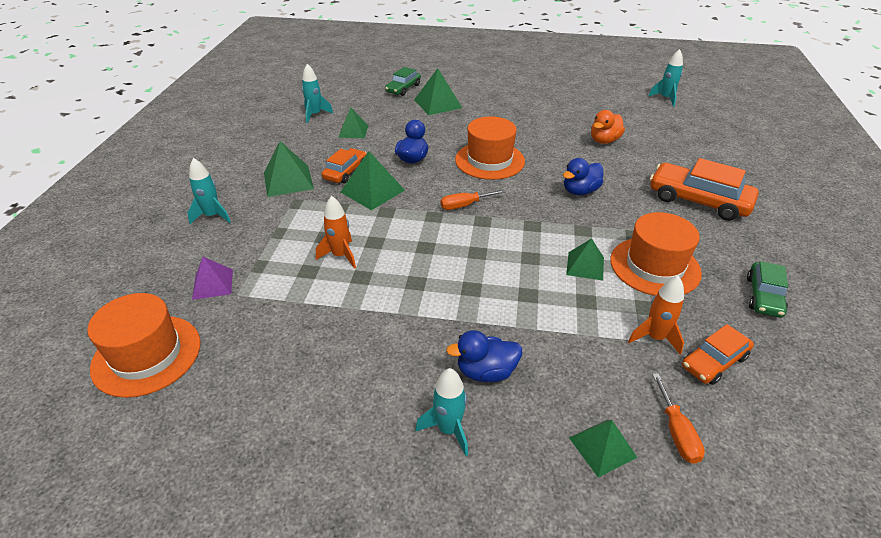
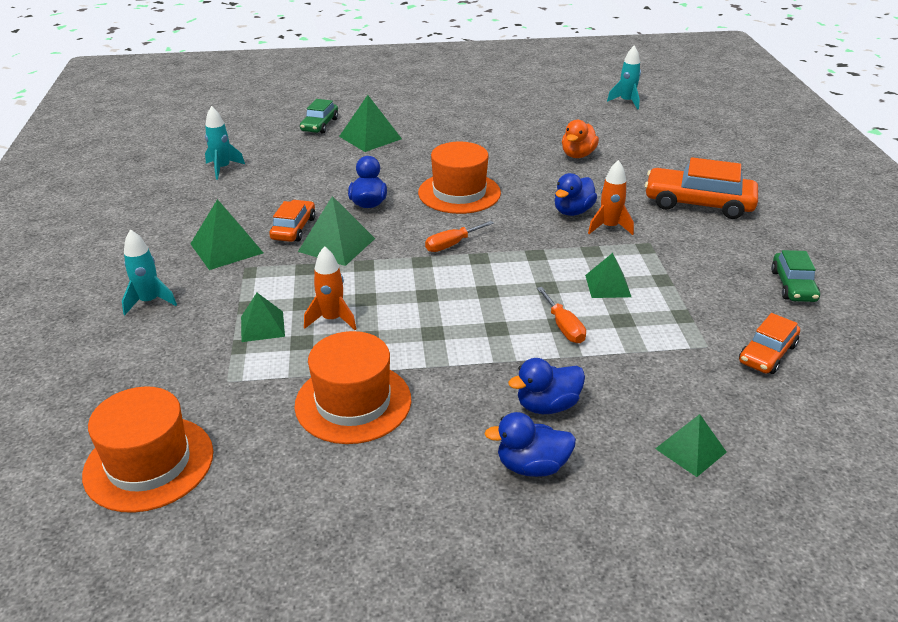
camera: 15 degrees left, 5 degrees down
purple pyramid [192,257,233,300] -> none
green pyramid [338,108,368,138] -> green pyramid moved to [241,293,285,342]
turquoise rocket [416,368,468,456] -> blue duck [484,412,576,477]
orange hat [610,212,702,296] -> orange hat moved to [294,331,411,444]
orange rocket [628,276,684,355] -> orange rocket moved to [588,160,634,235]
orange screwdriver [652,373,705,464] -> orange screwdriver moved to [537,287,586,343]

